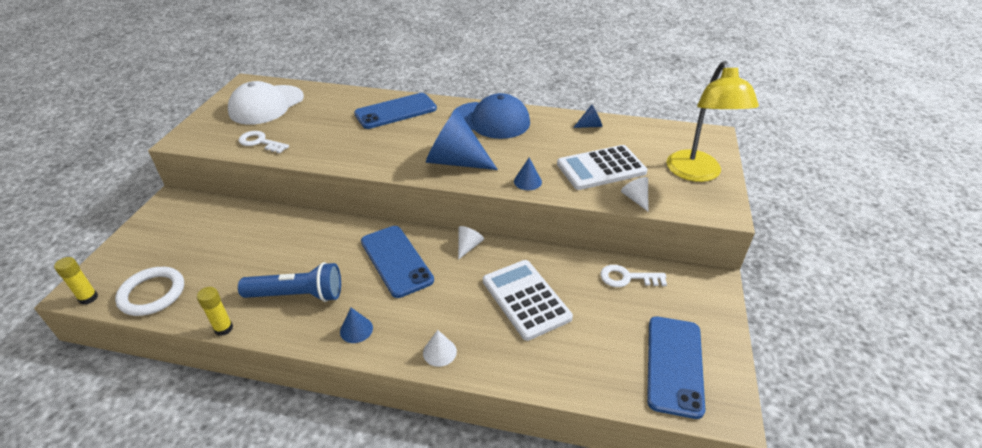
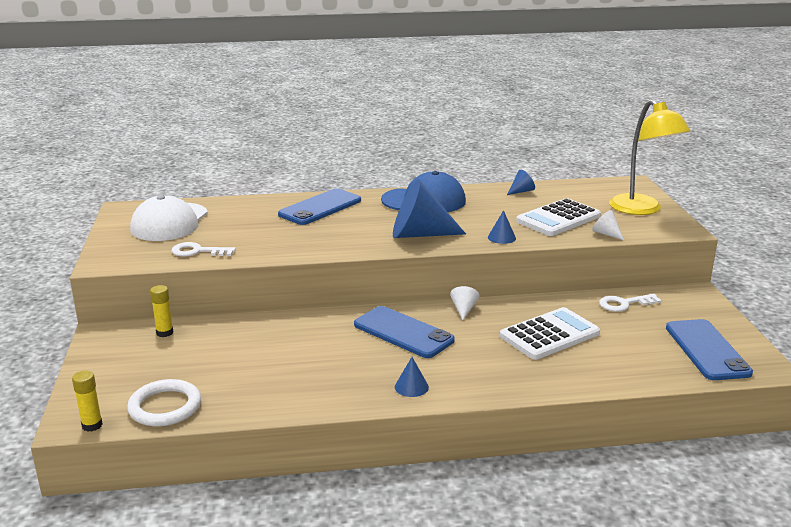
camera: 20 degrees left, 15 degrees down
yellow glue stick [197,287,233,336] -> yellow glue stick moved to [150,285,173,337]
blue flashlight [238,262,341,302] -> none
white cone [423,330,457,367] -> none
white calculator [483,260,573,341] -> white calculator turned 105 degrees clockwise [500,307,600,360]

